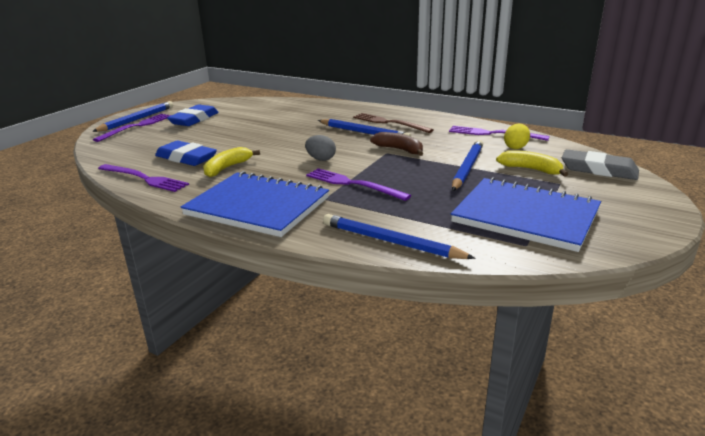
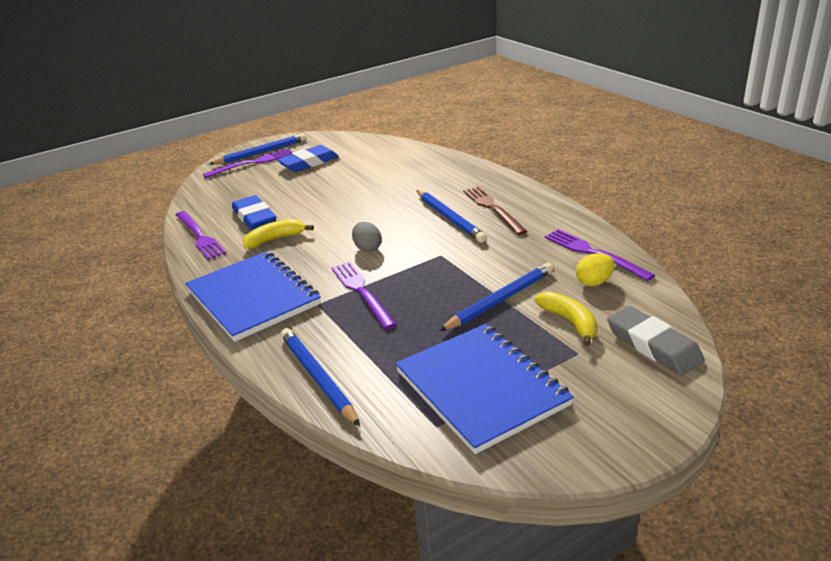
camera: 30 degrees right, 5 degrees up
brown banana [370,132,423,156] -> none

